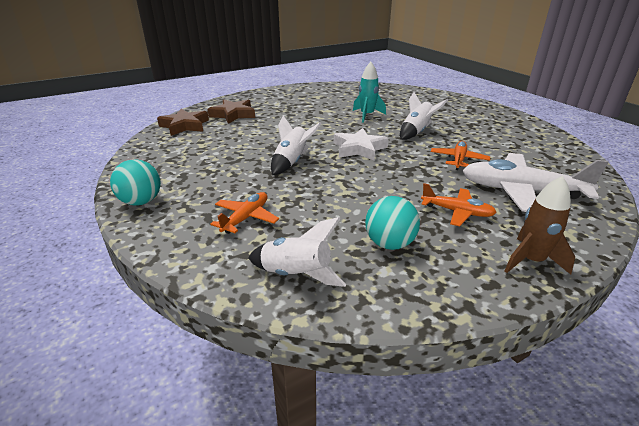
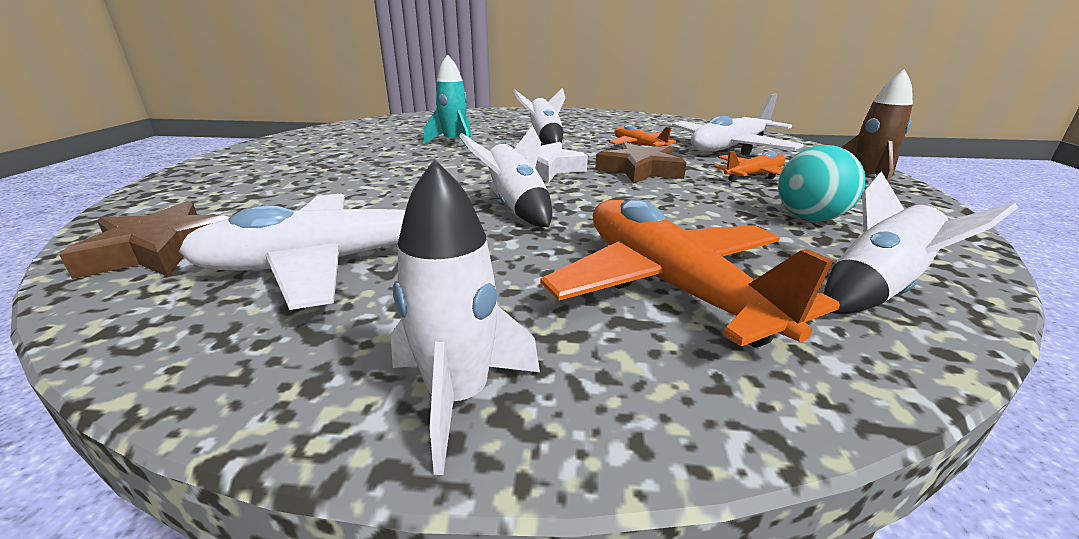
camera: 55 degrees left, 5 degrees down
turquoise ball [110,159,161,205] -> white rocket [390,159,540,475]
brown star [208,99,255,124] -> brown star moved to [595,142,687,184]
orange plane [210,192,279,234] -> orange plane [541,199,840,347], size x1.84
none -> white plane [179,166,458,310]

